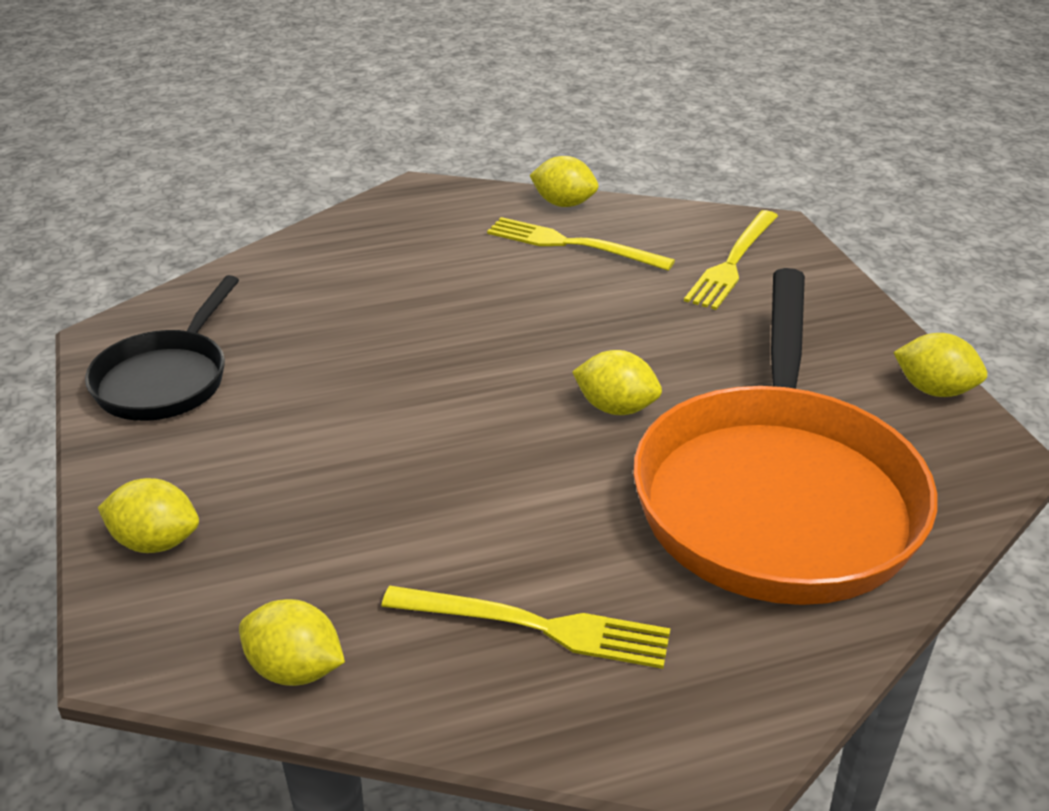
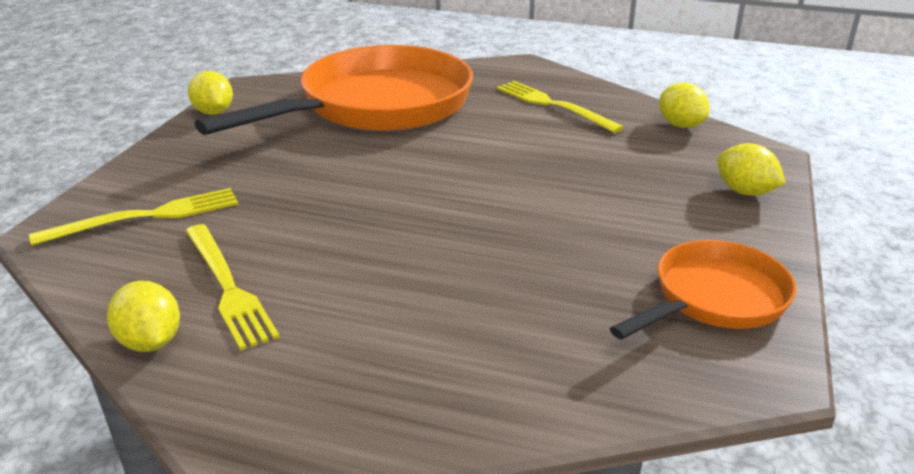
camera: 145 degrees left, 5 degrees down
black pan [85,275,239,421] -> orange pan [610,240,796,339]
yellow lemon [572,350,662,415] -> none

